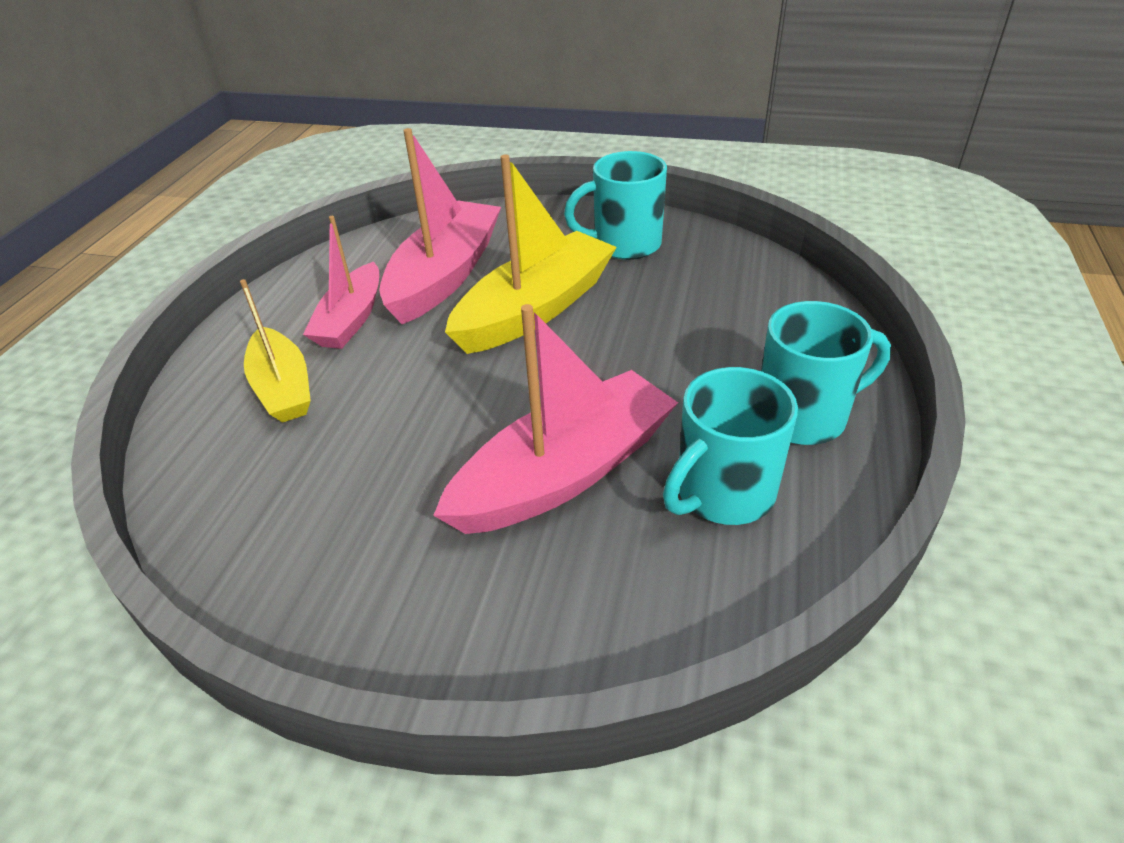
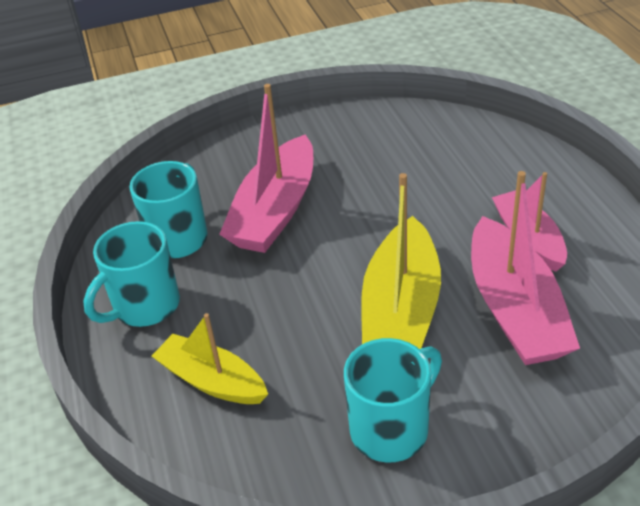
camera: 150 degrees right, 0 degrees up
yellow boat [240,279,311,423] -> yellow boat moved to [152,313,268,404]

